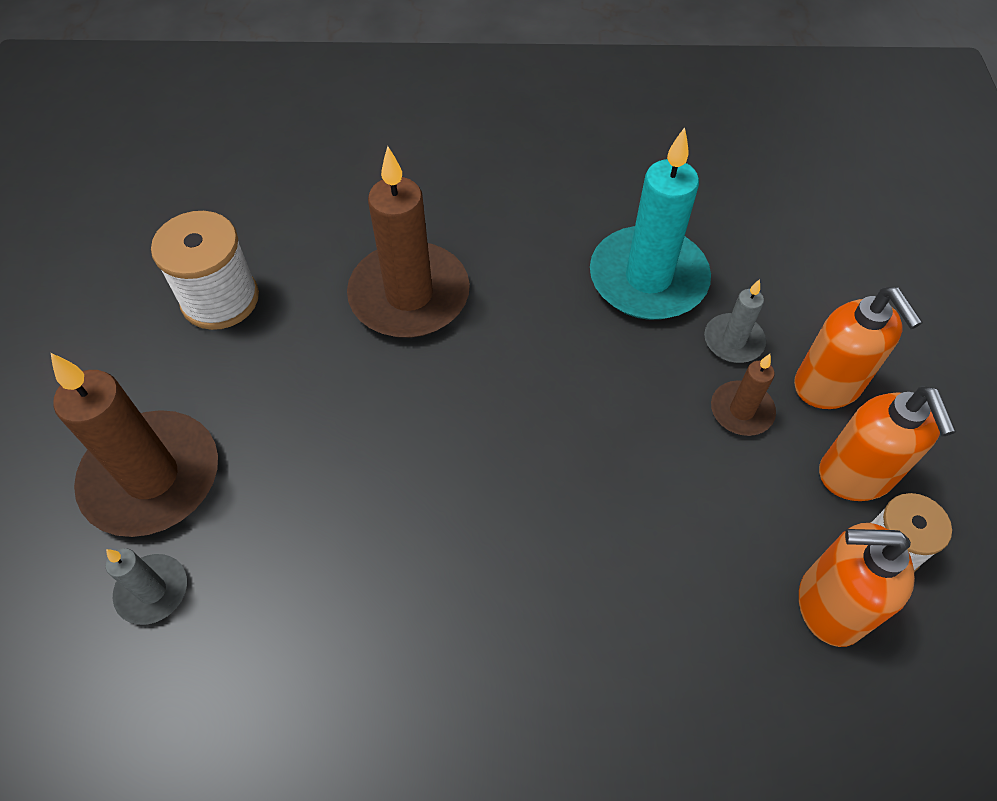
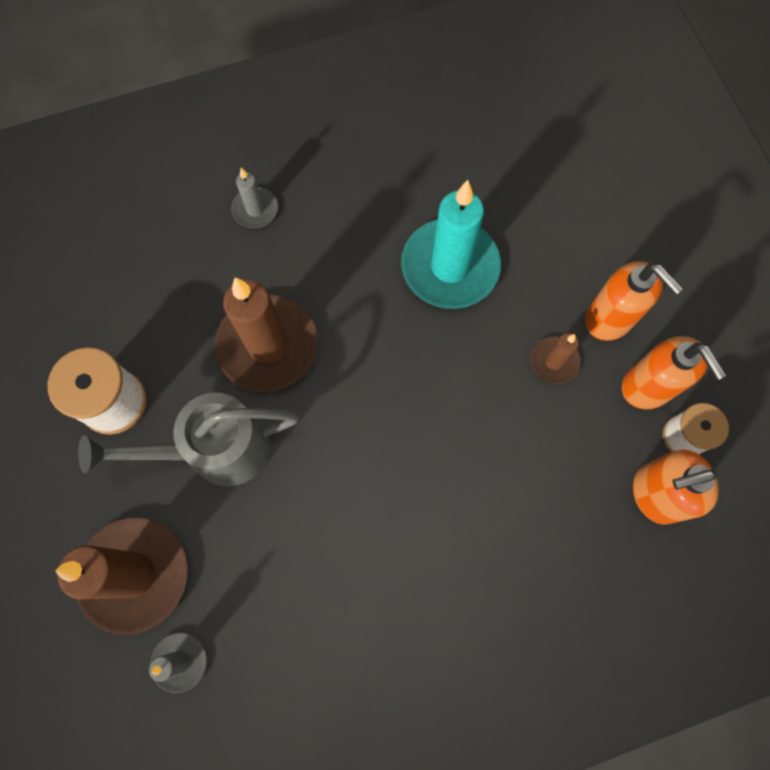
camera: 20 degrees left, 15 degrees up
grey candle [704,279,766,363] -> grey candle moved to [231,168,278,228]
none -> grey watering can [78,392,299,487]

